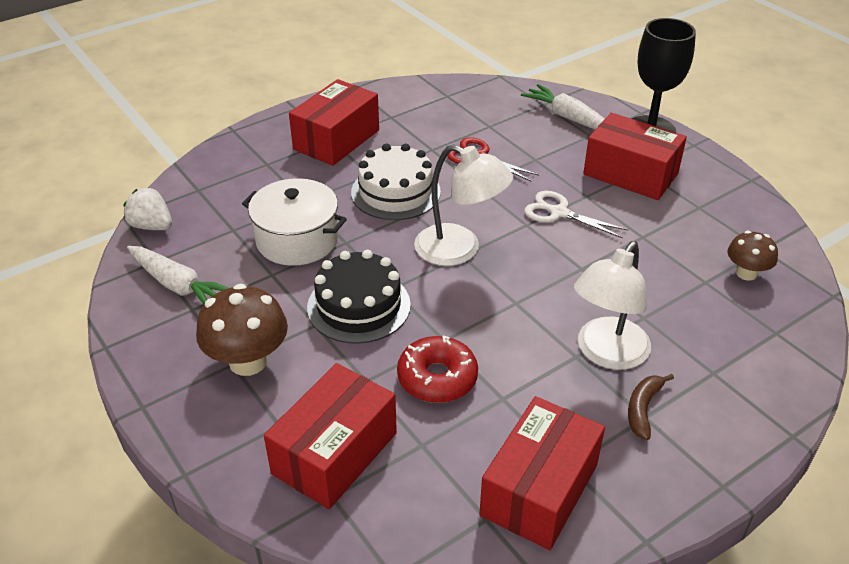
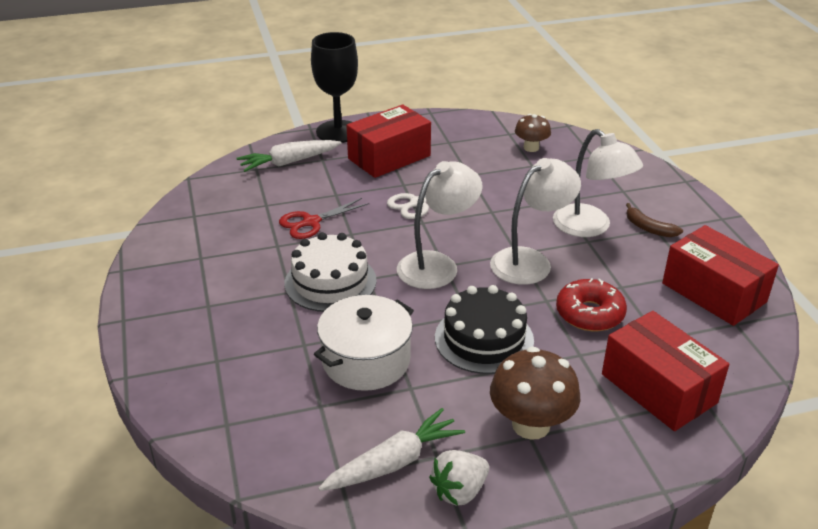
camera: 70 degrees left, 5 degrees down
white strawberry [123,187,172,230] -> white strawberry moved to [429,450,489,505]
red box [289,79,379,166] -> none
none -> white lamp [490,158,581,285]

